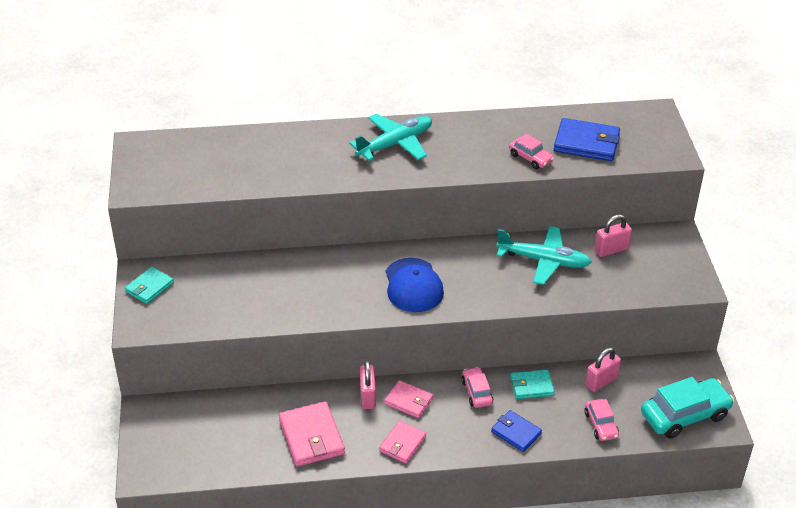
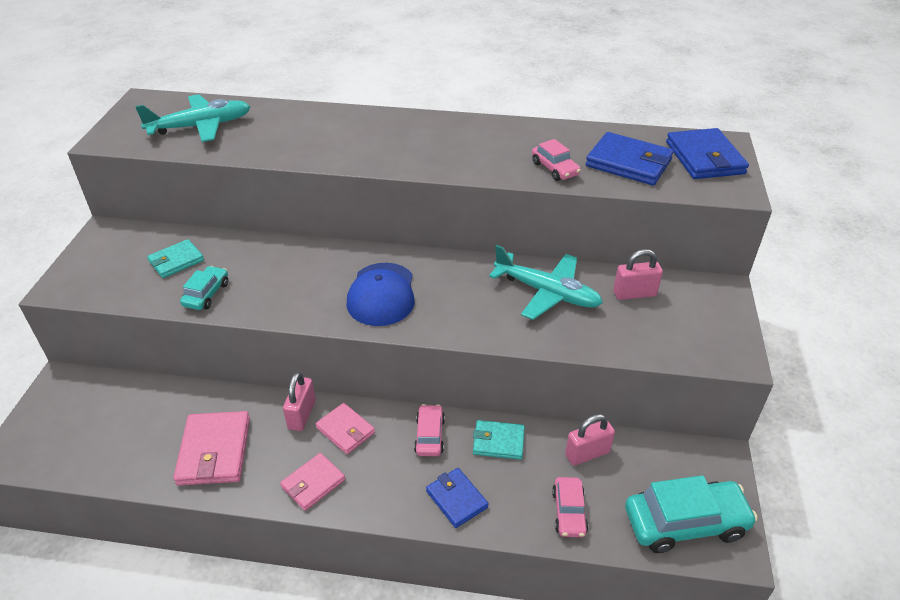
camera: 15 degrees right, 0 degrees up
turquoise wallet [125,267,174,304] -> turquoise wallet moved to [147,239,204,278]
turquoise plane [349,114,432,161] -> turquoise plane moved to [135,94,251,142]
none -> turquoise car [180,266,228,310]
none -> blue wallet [666,128,749,179]

